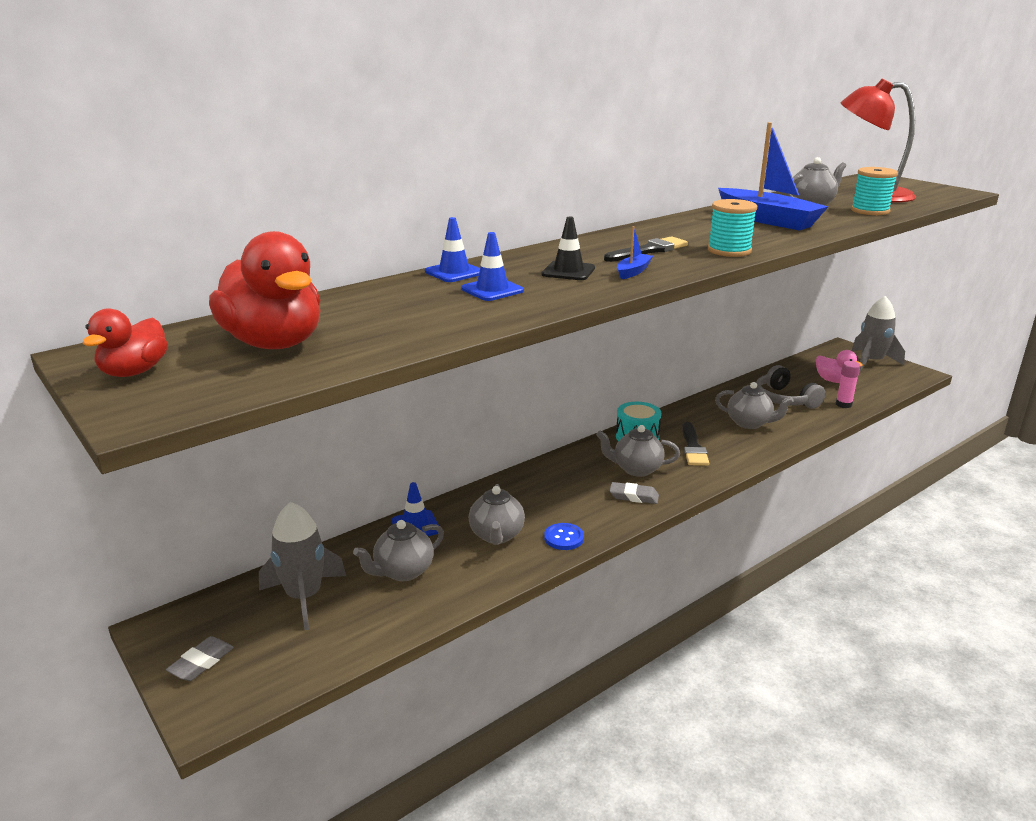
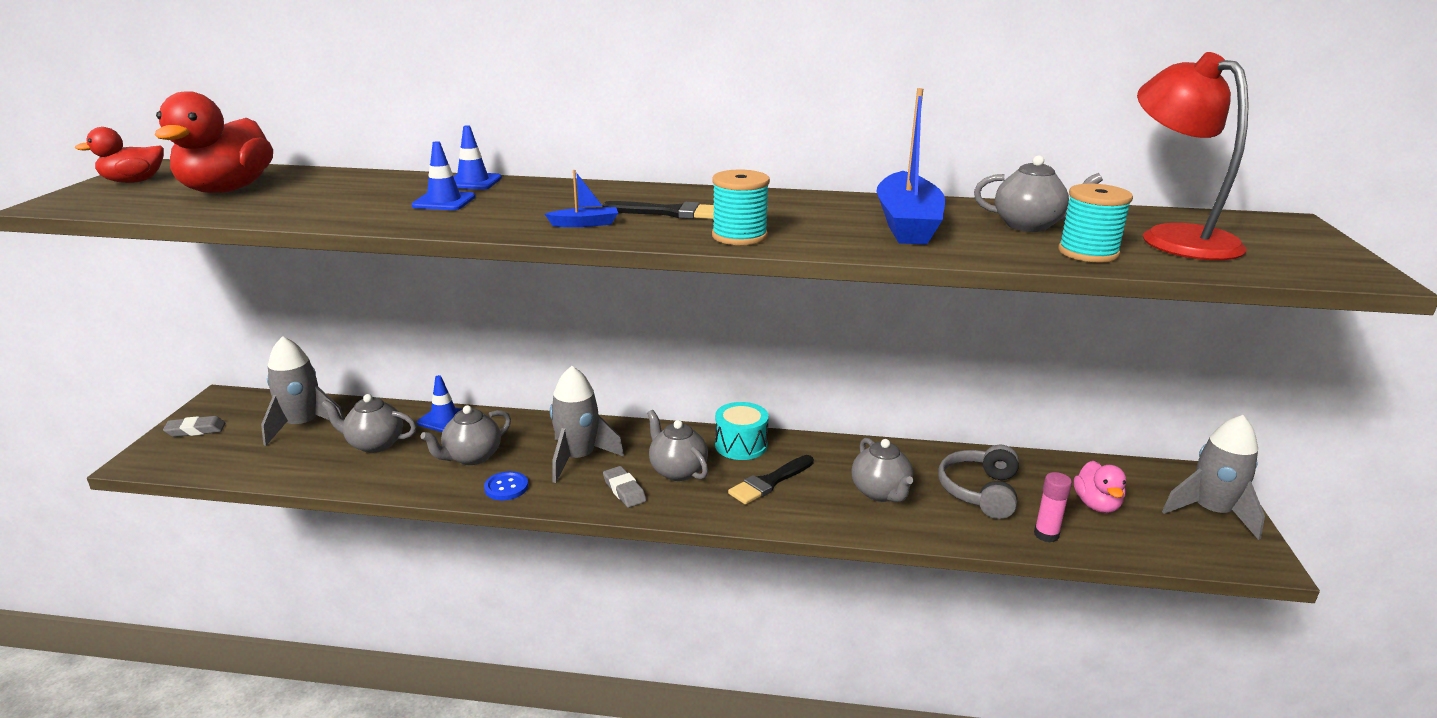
camera: 45 degrees right, 0 degrees up
black traffic cone [542,217,595,280] -> none
none -> grey rocket [550,366,624,483]

